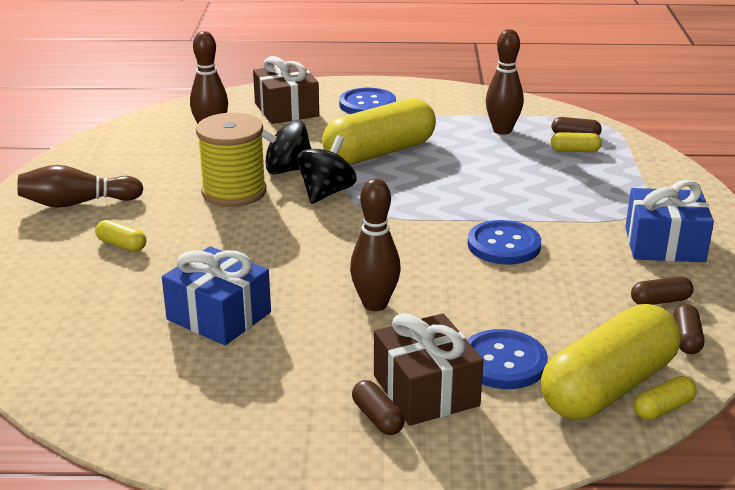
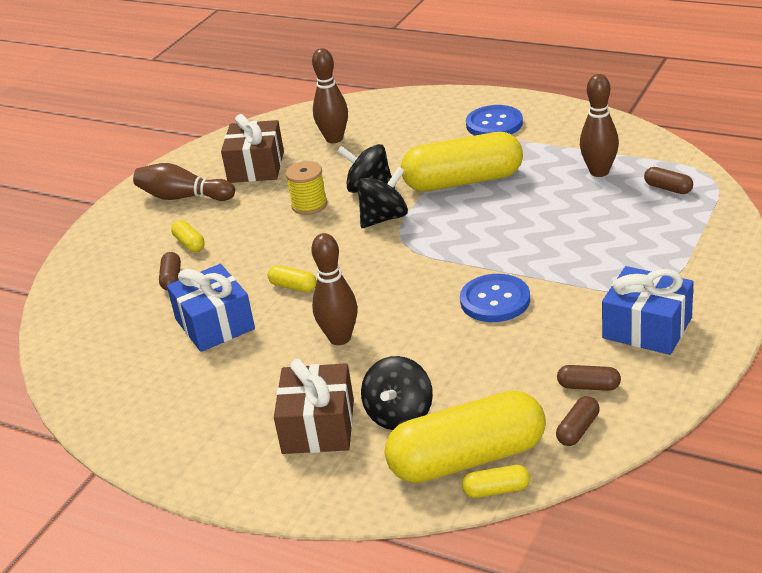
camera: 30 degrees right, 5 degrees up
yellow spool [196,113,266,207] -> yellow spool [285,161,327,215], size x0.62
brown gift [253,56,319,124] -> brown gift moved to [221,114,284,183]
brown capsule [352,380,405,435] -> brown capsule moved to [159,252,181,290]
blue button [467,329,548,389] -> black spinning top [361,356,433,430]
yellow capsule [550,132,602,152] -> yellow capsule moved to [268,265,317,292]

